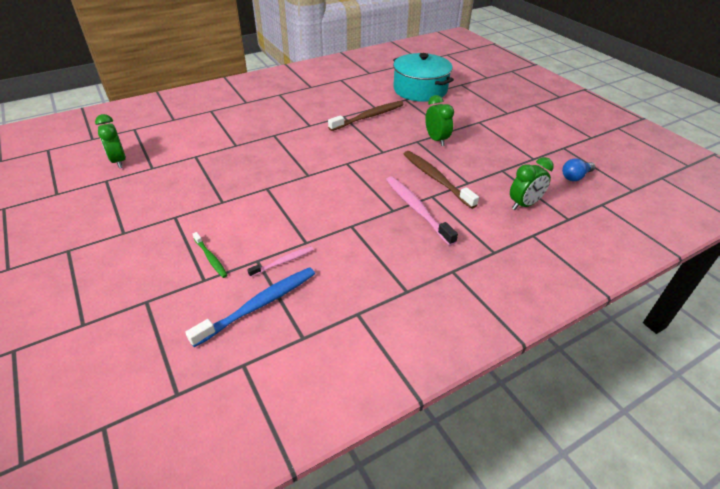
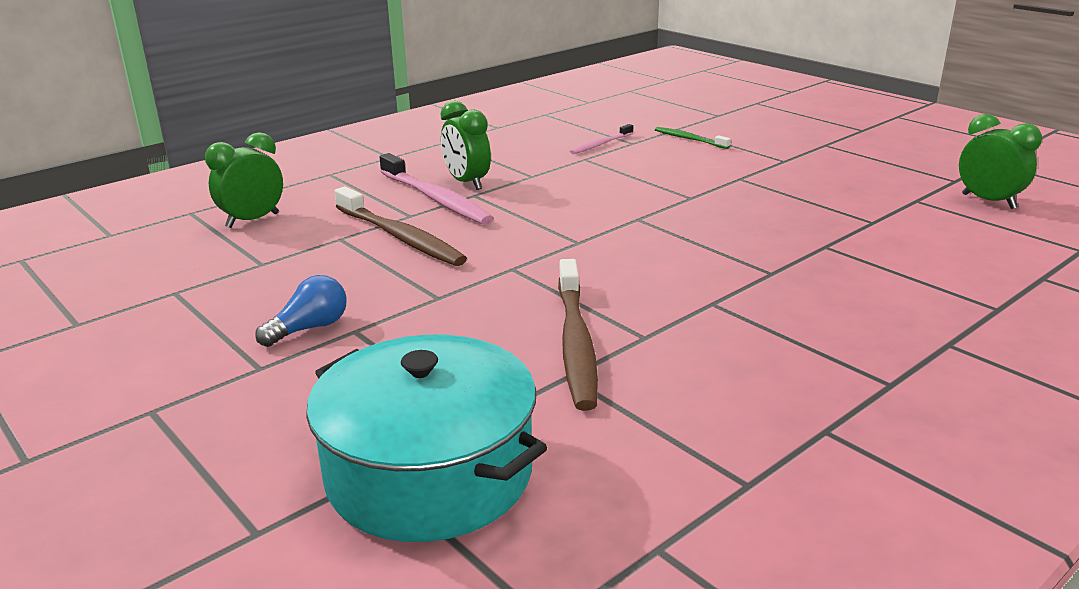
camera: 170 degrees right, 15 degrees down
blue toothbrush [185,267,315,347] -> none
brown toothbrush [328,101,404,131] -> brown toothbrush turned 45 degrees counterclockwise [558,259,598,411]
green clock [425,95,454,146] -> green clock moved to [440,101,491,190]
blue light bulb [562,158,596,181] -> blue light bulb moved to [255,275,347,347]

